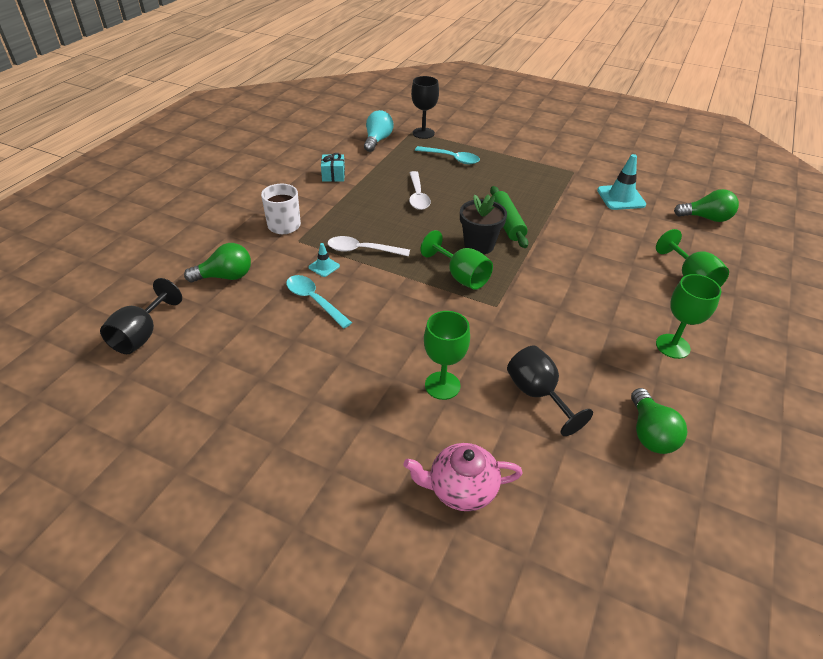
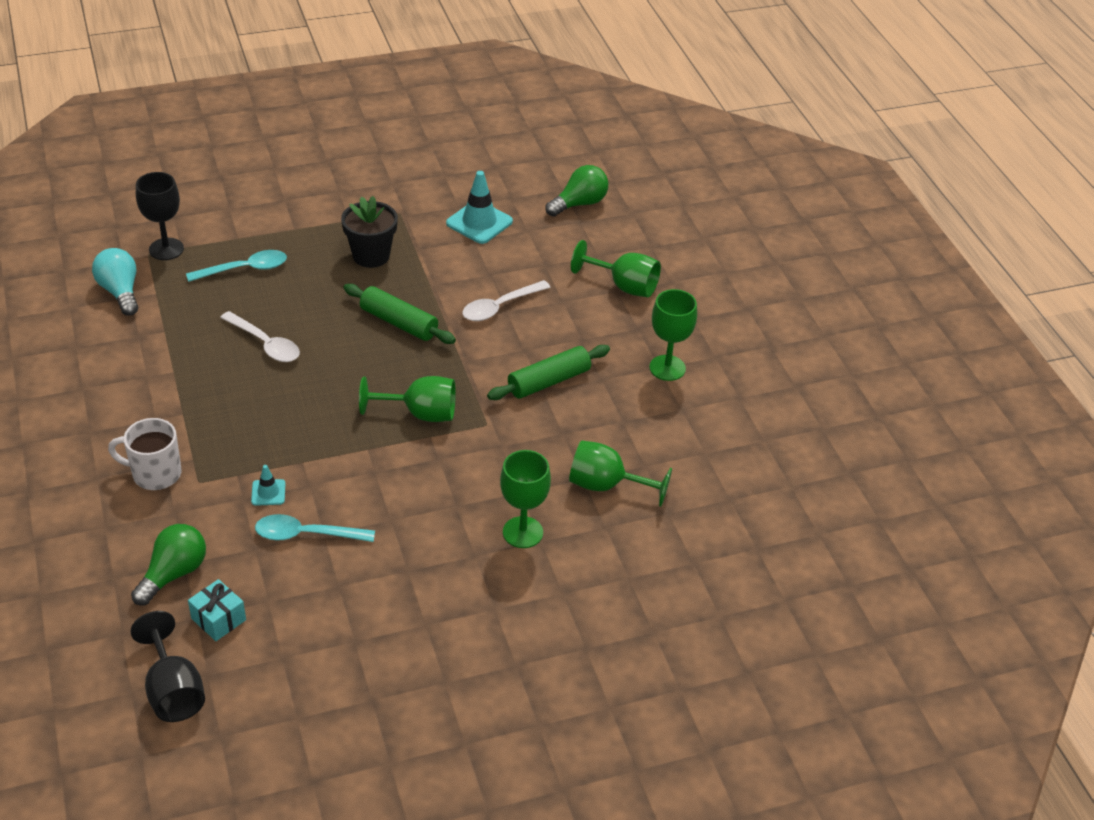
camera: 45 degrees left, 0 degrees up
turquoise gift [321,153,345,182] -> turquoise gift moved to [188,579,246,641]
white spoon [328,236,410,256] -> white spoon moved to [462,280,551,321]
pink teapot [404,443,523,511] -> none
black flower pot [460,194,507,254] -> black flower pot moved to [341,196,398,268]
black goblet [507,345,593,436] -> green goblet [569,440,672,507]
green light bulb [631,388,687,454] -> none
none -> green rolling pin [487,345,610,400]

